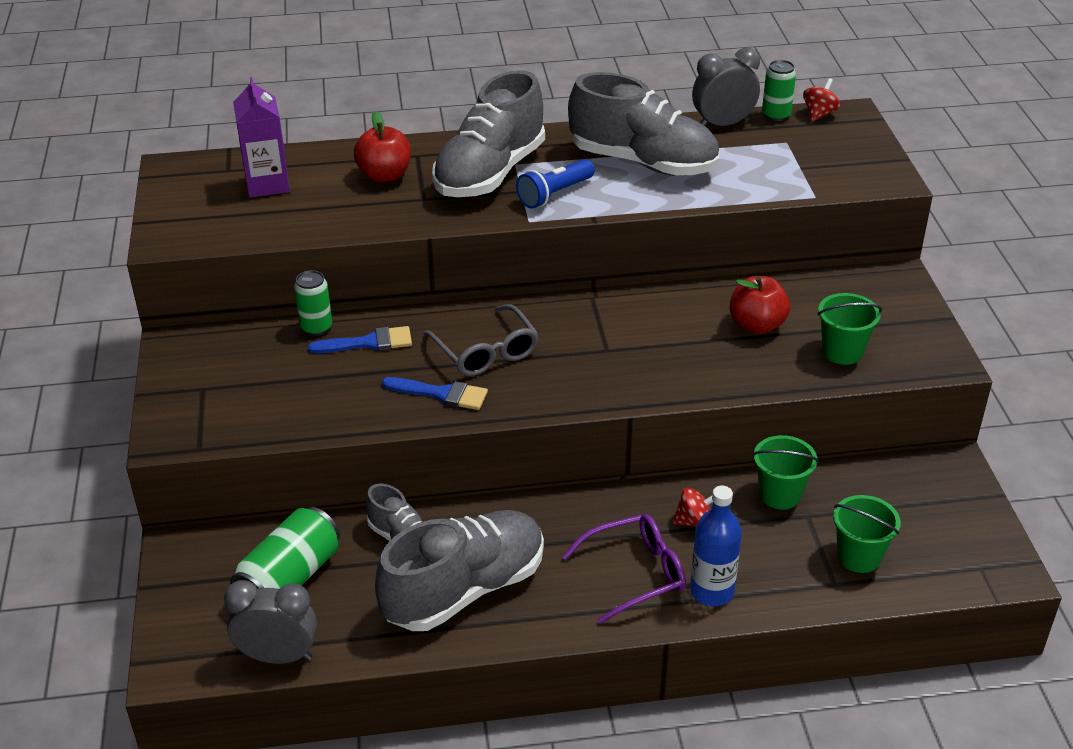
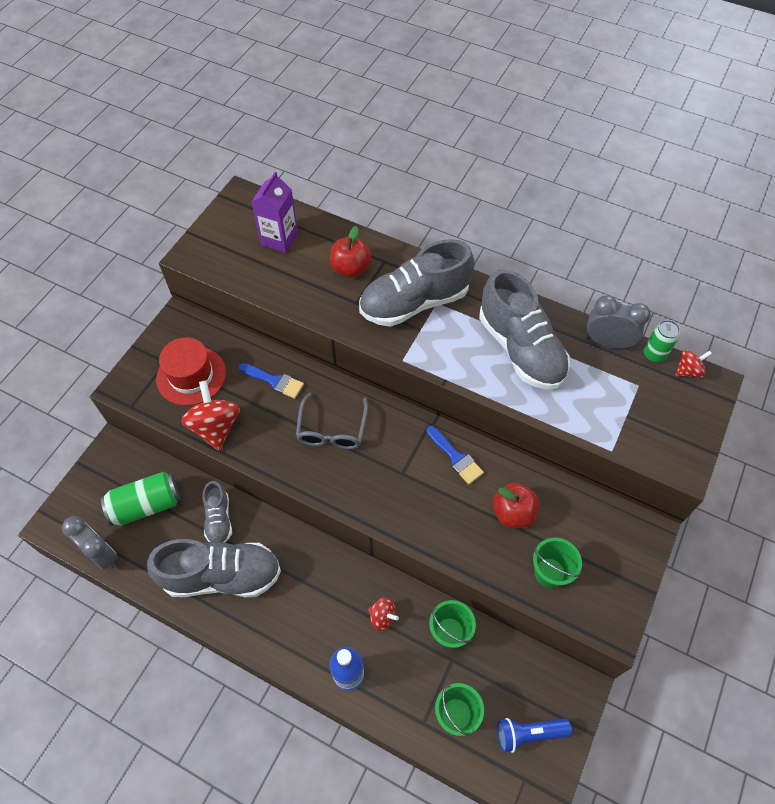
camera: 35 degrees right, 20 degrees up
green can [294,270,332,336] -> none
blue brush [382,377,488,410] -> blue brush moved to [426,426,484,484]
blue flashlight [516,159,595,209] -> blue flashlight moved to [497,718,572,753]
purple glasses [562,514,686,624] -> none
none -> red hat [156,337,226,406]
none -> red spinning top [181,380,240,451]

